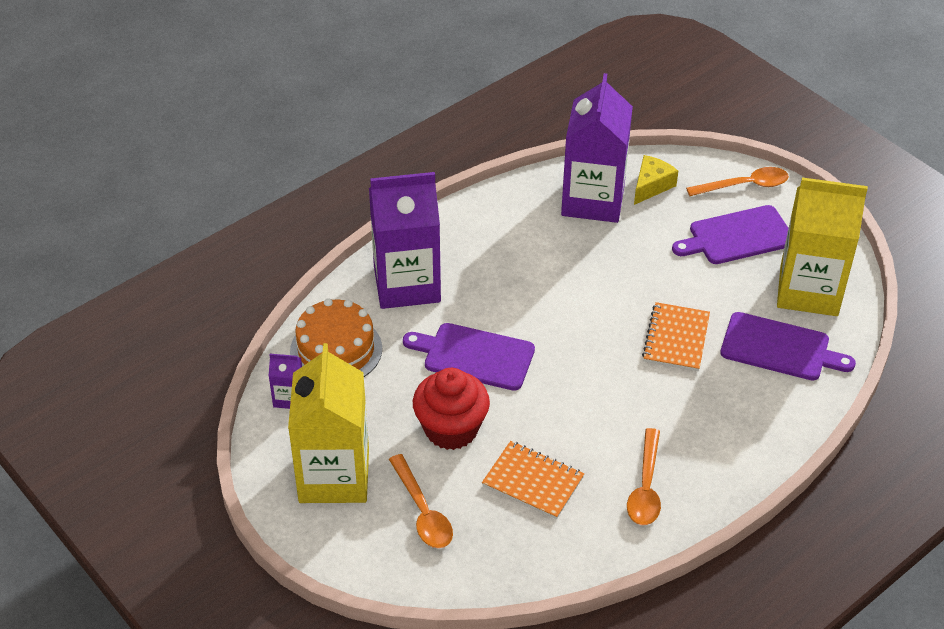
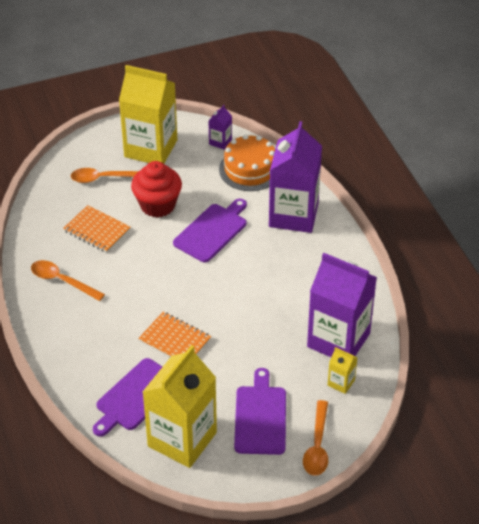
camera: 110 degrees right, 0 degrees up
orange notebook [482,441,584,519] -> orange notebook turned 75 degrees clockwise [63,205,131,253]
yellow cheese [634,155,678,205] -> yellow carton [328,347,358,394]

